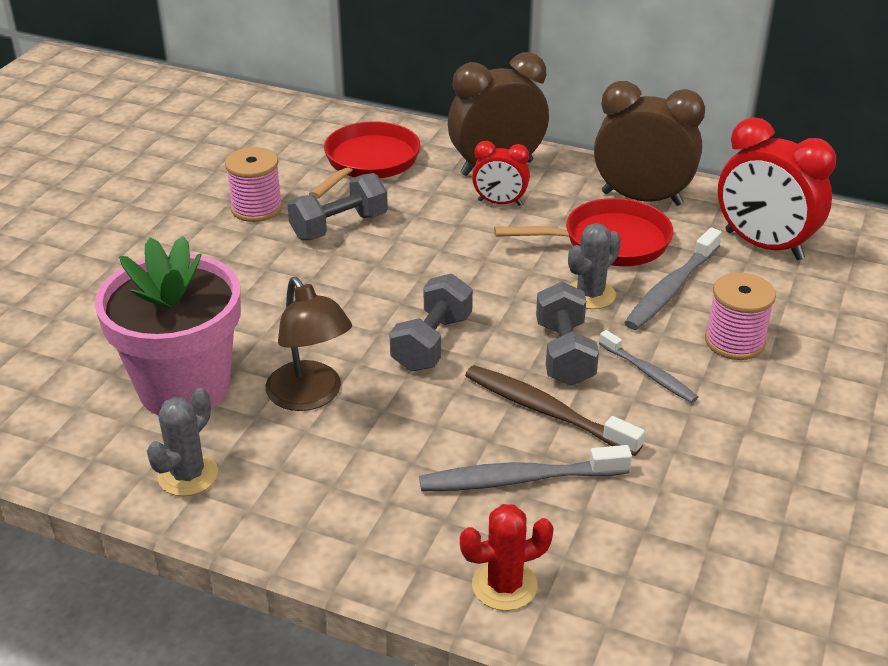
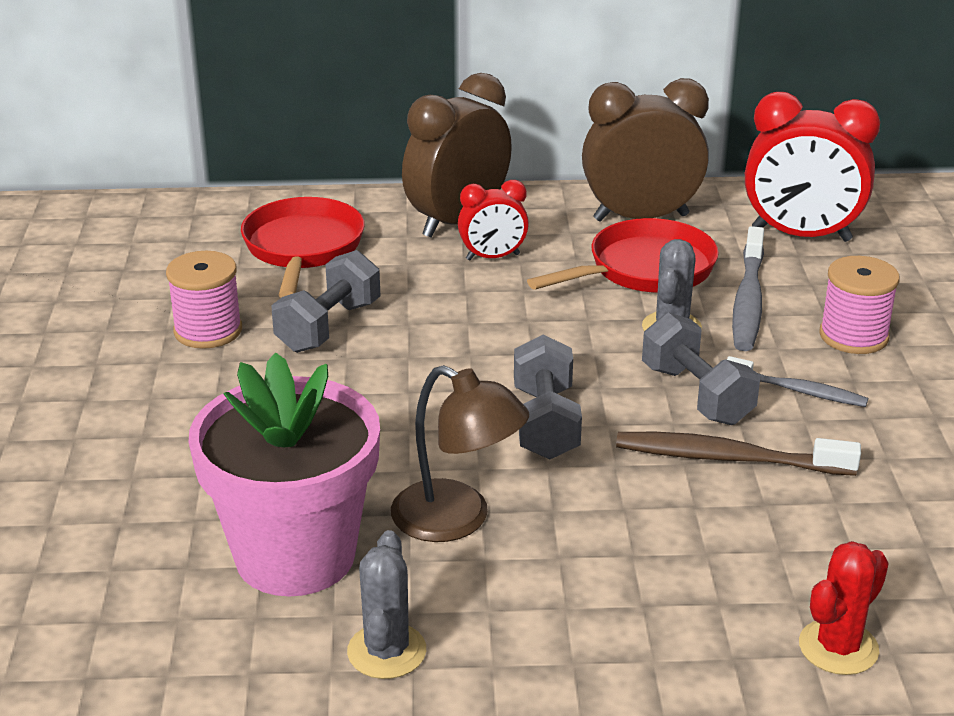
camera: 25 degrees left, 5 degrees down
grey toothbrush [419,445,632,491] -> none

